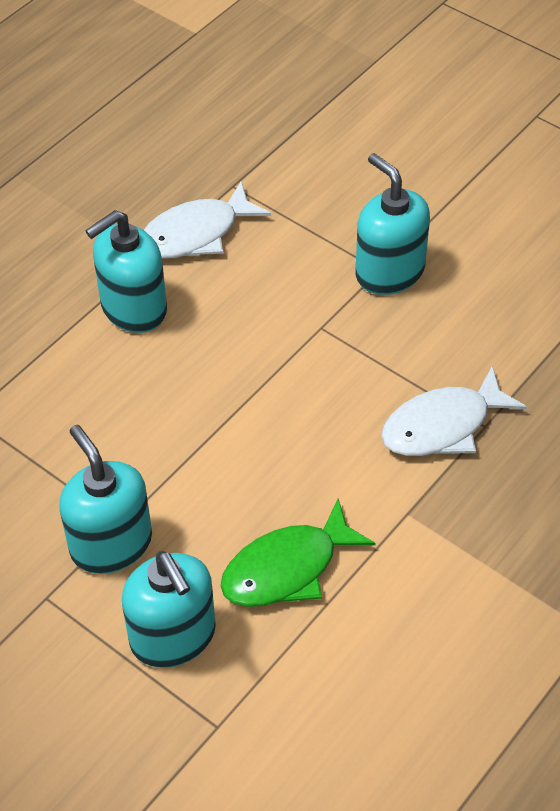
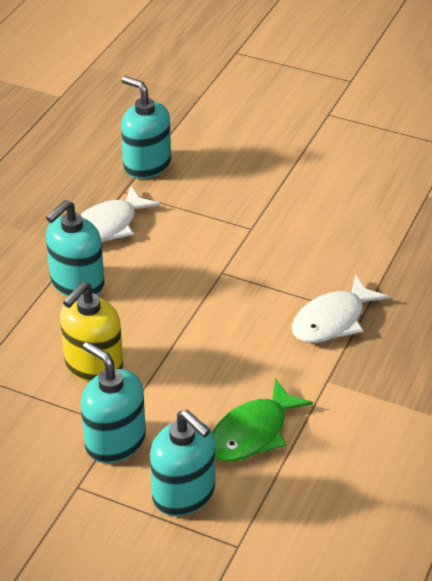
camera: 15 degrees left, 10 degrees down
turquoise soap dispenser [356,153,430,295] -> turquoise soap dispenser moved to [121,76,171,179]
none -> yellow soap dispenser [60,282,123,382]

